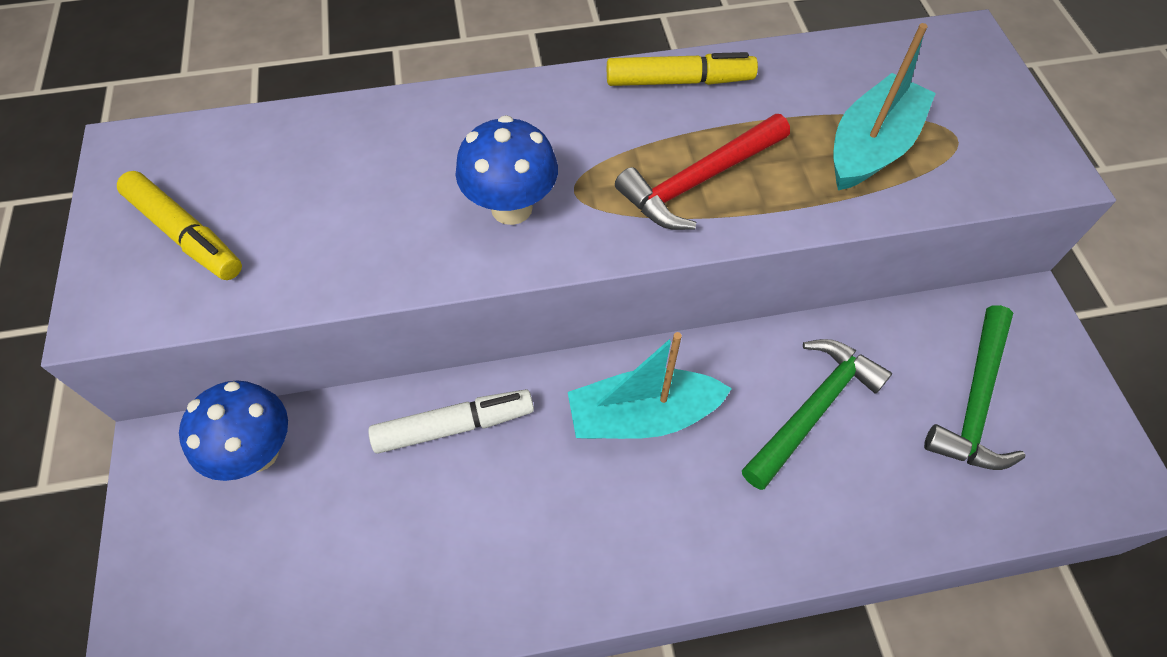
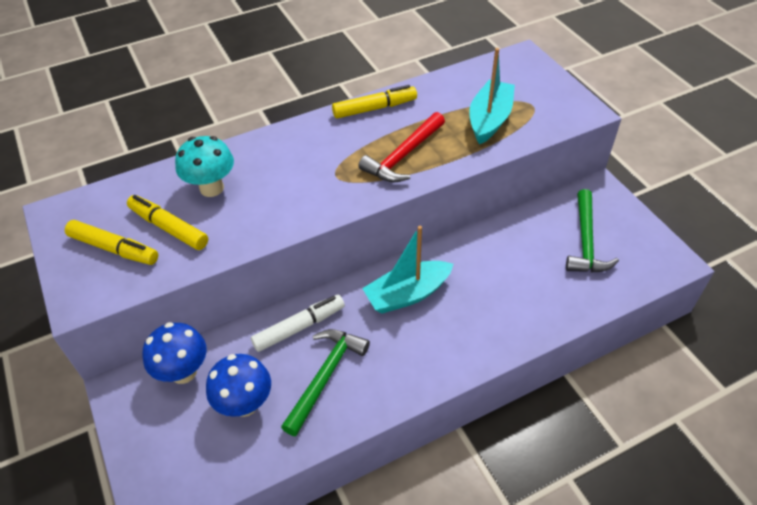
camera: 15 degrees left, 10 degrees down
blue mushroom [456,115,558,225] -> blue mushroom moved to [206,354,271,417]
green hammer [742,339,892,490] -> green hammer moved to [281,329,370,436]
none -> yellow marker [127,195,208,250]
none -> turquoise mushroom [175,136,234,197]

